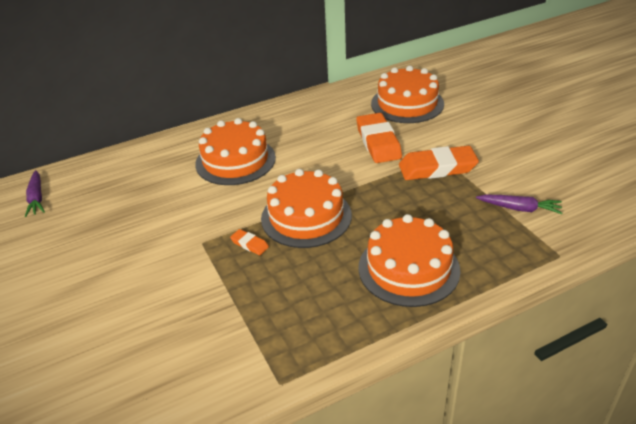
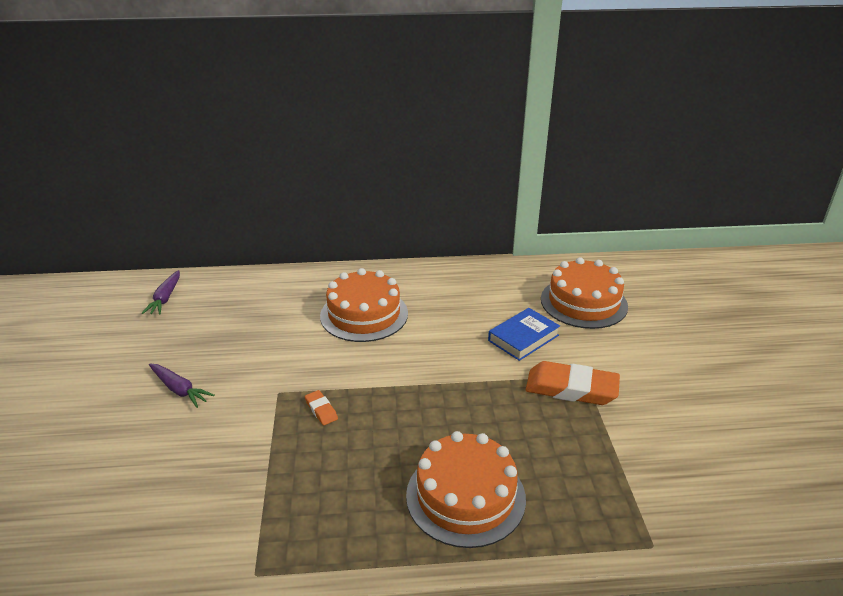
camera: 20 degrees right, 5 degrees down
orange cake [261,169,352,248] -> none
orange eraser [356,113,402,163] -> blue book [488,308,560,361]
purple carrot [476,194,562,214] -> purple carrot moved to [149,364,215,408]

